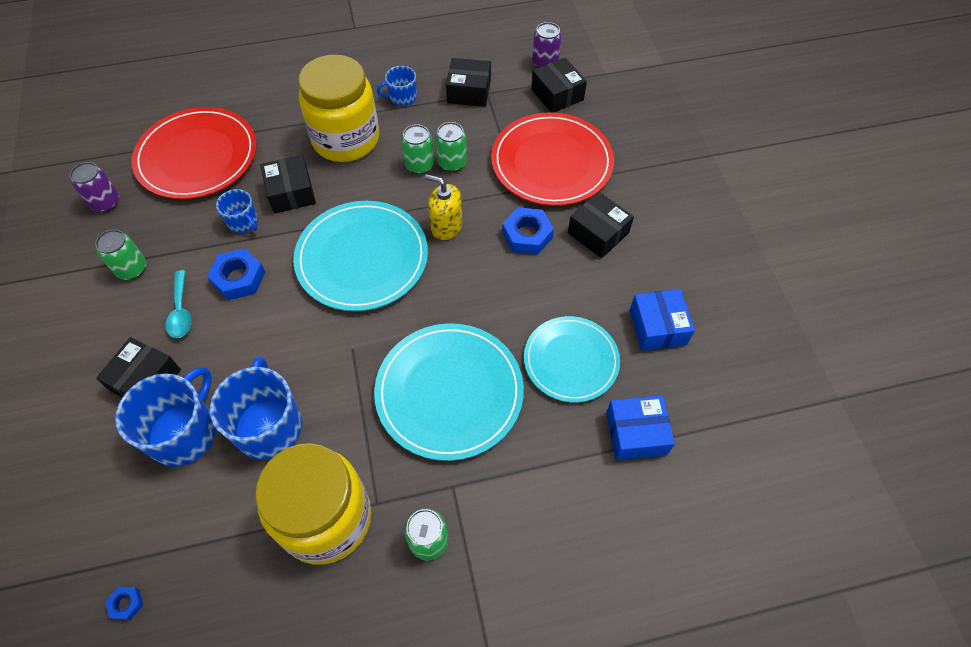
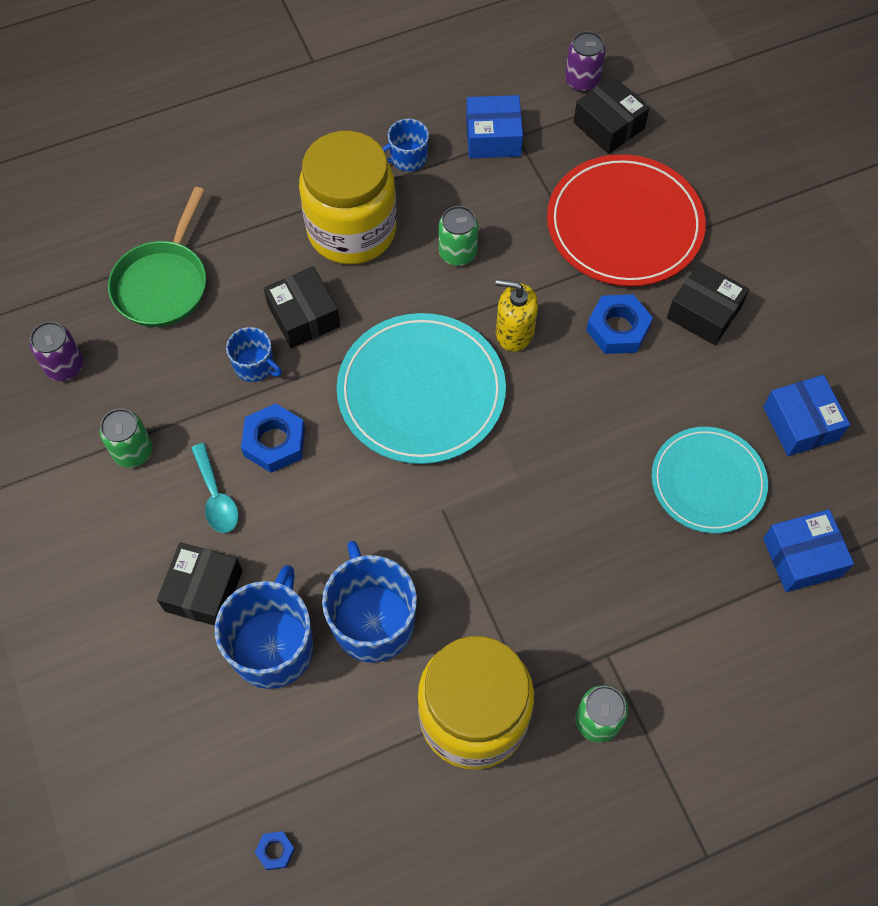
camera: 10 degrees left, 5 degrees up
red plate [132,107,257,199] -> green pan [108,187,206,327]
turquoise plate [374,323,524,461] -> none
green can [435,122,467,172] -> none
black box [446,58,491,107] -> blue box [466,95,523,158]

